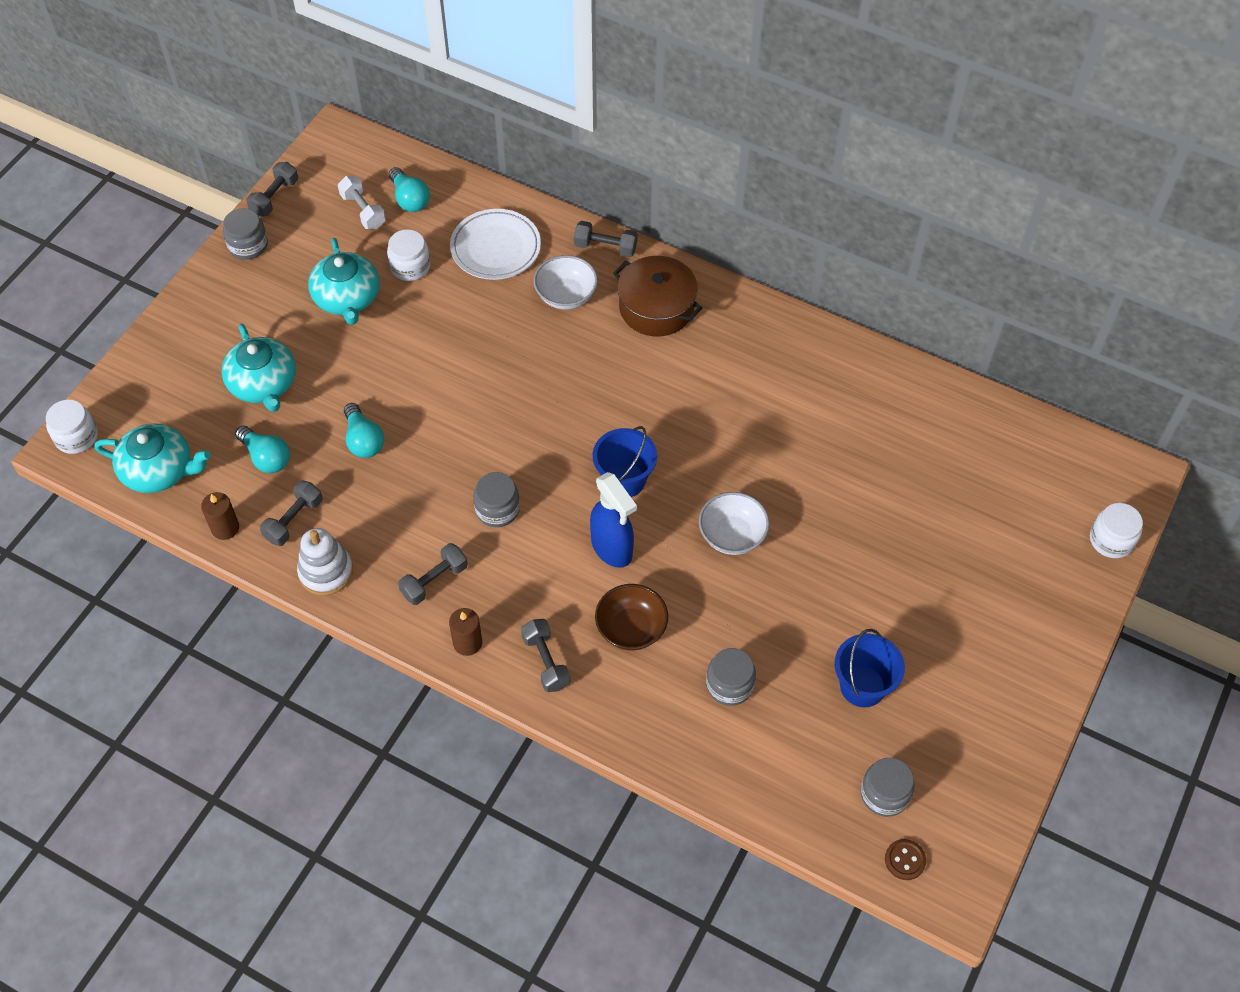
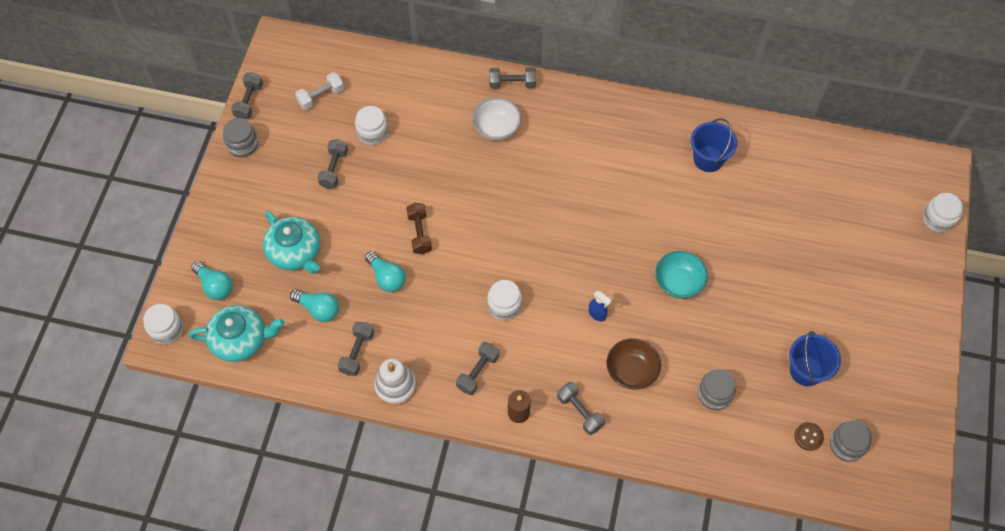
camera: 15 degrees left, 5 degrees up
brown candle [201,492,239,540] -> none
turquoise teapot [308,238,379,325] -> grey dumbbell [317,139,348,189]
white dumbbell [338,176,386,229] -> white dumbbell turned 75 degrees counterclockwise [295,72,344,110]
turquoise light bulb [389,167,430,212] -> turquoise light bulb moved to [191,261,233,300]
white plate [450,209,541,280] -> none
grey jar [473,472,520,527] -> white jar [487,280,522,320]
blue spray bottle [590,472,637,568] -> blue spray bottle [589,291,612,321], size x0.50
blue bucket [593,426,657,497] -> blue bucket moved to [691,118,737,172]
brown pot [613,256,702,336] -> none
white bowl [699,492,770,555] -> turquoise bowl [655,251,708,299]
brown button [885,839,926,880] -> brown button moved to [794,422,824,451]
none -> brown dumbbell [406,203,432,254]

